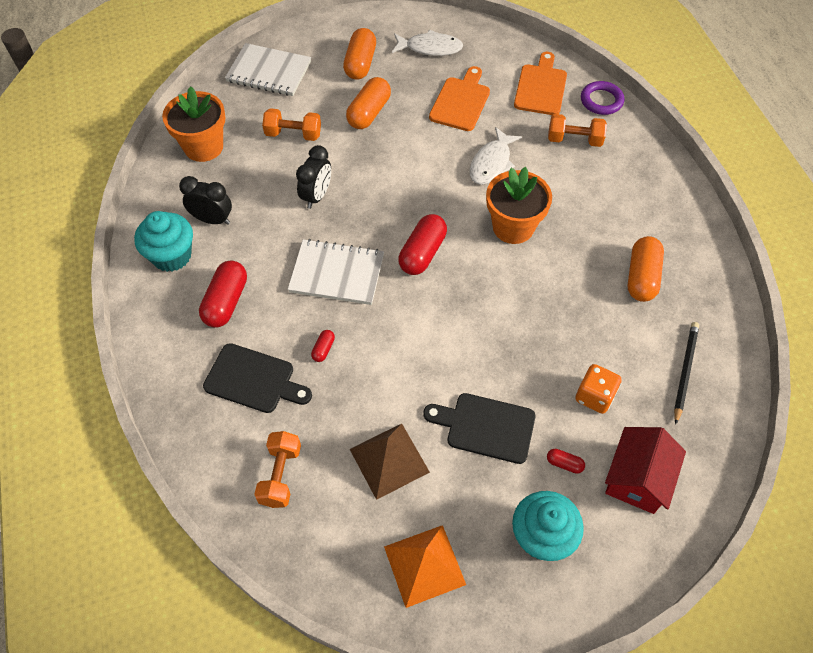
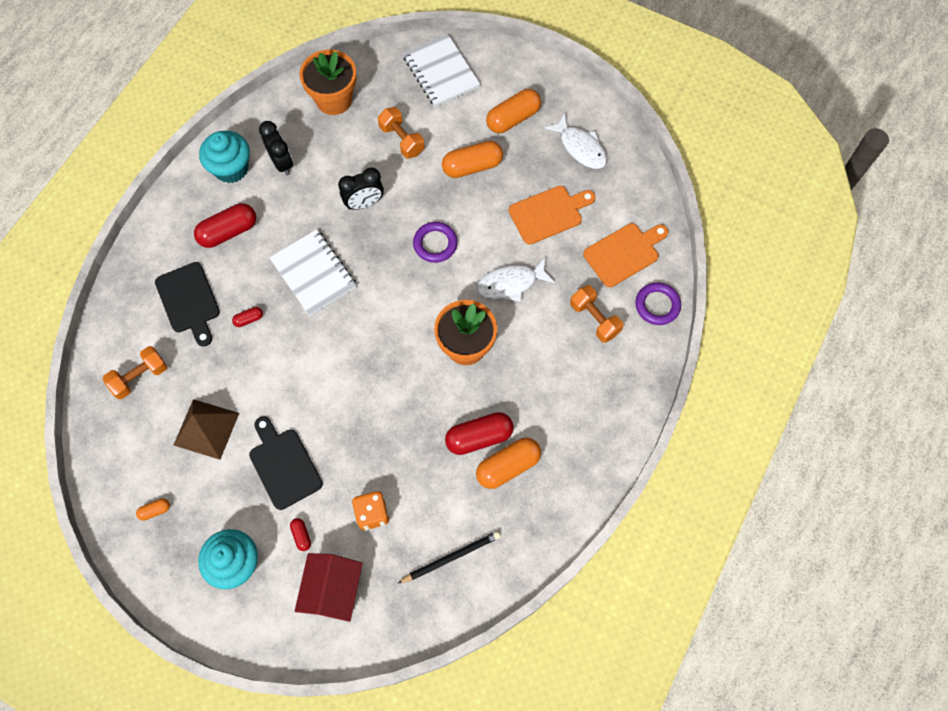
camera: 45 degrees right, 10 degrees up
orange pyramid [384,525,466,608] -> orange capsule [136,499,170,521]
red capsule [398,214,447,275] -> red capsule moved to [445,412,514,455]
red house [605,427,686,514] -> red house turned 60 degrees counterclockwise [295,553,363,622]
none -> purple ring [413,222,458,263]

